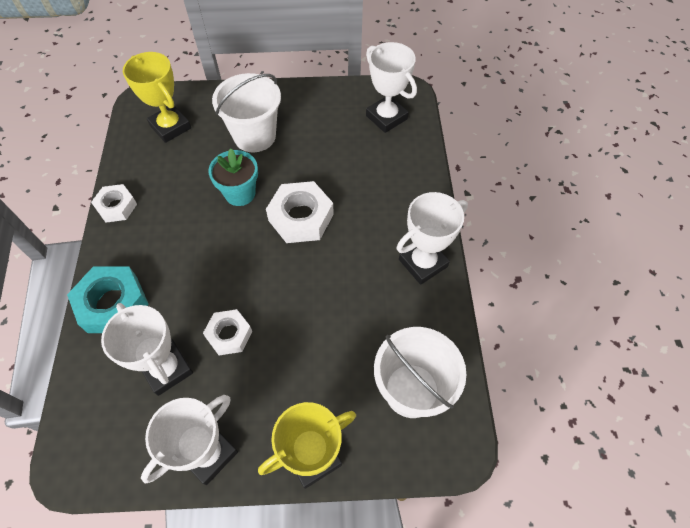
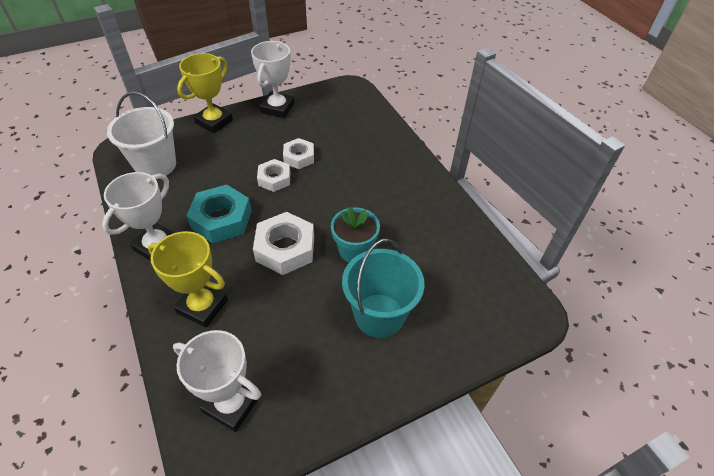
camera: 155 degrees right, 10 degrees down
turquoise nut [67,266,149,333] -> turquoise nut moved to [186,185,252,243]
white nut [91,184,137,223] -> white nut moved to [257,159,290,192]
white trophy [101,303,193,396] -> none
yellow trophy [123,52,191,143] -> yellow trophy moved to [148,231,228,328]
white bucket [212,73,281,152] -> turquoise bucket [342,239,425,338]

